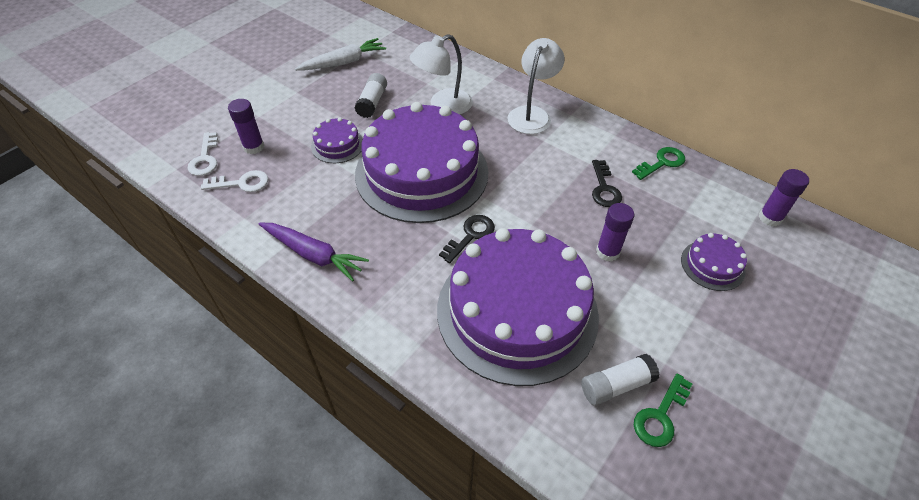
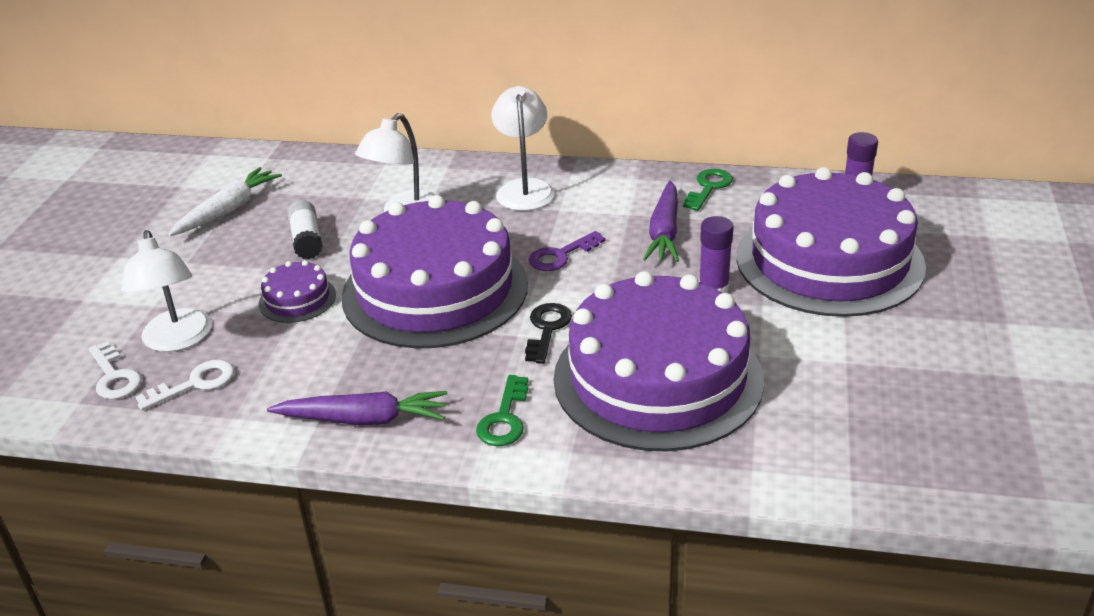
camera: 25 degrees left, 15 degrees down
purple glue stick [228,99,264,154] -> white lamp [121,230,212,352]
white glue stick [581,354,660,405] -> none
black key [592,160,622,207] -> purple carrot [643,180,679,262]
green key [634,373,692,447] -> green key moved to [476,375,528,446]
purple cake [681,233,747,291] -> purple cake [737,167,926,317], size x2.43
none -> purple key [529,231,606,271]

